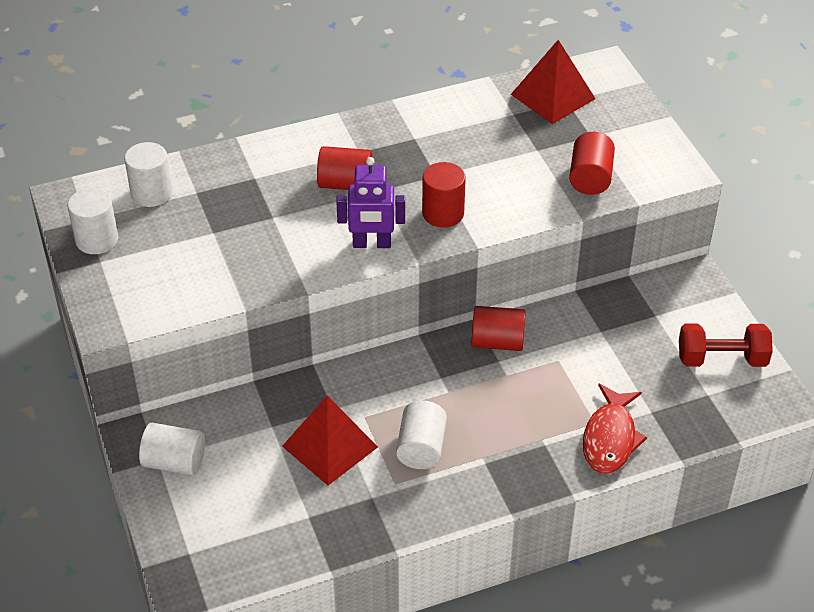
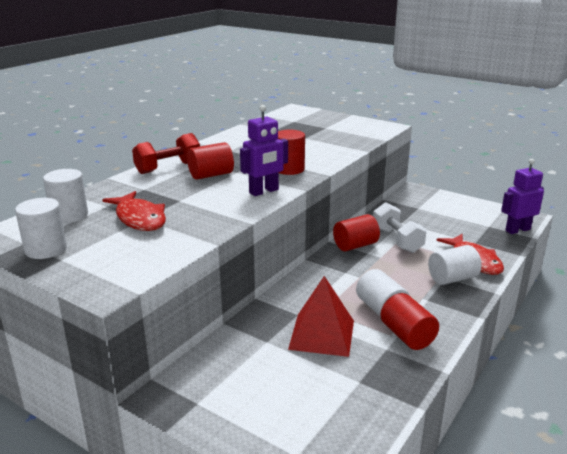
camera: 35 degrees left, 20 degrees down
white cylinder [139,423,205,475] -> white cylinder moved to [428,245,482,285]
red pyramid [511,40,596,124] -> none
red cylinder [569,132,615,195] -> red cylinder moved to [380,293,439,350]
red dumbbell [679,324,773,367] -> red dumbbell moved to [132,133,200,174]
none -> red fish [102,191,166,231]
none -> white dumbbell [373,202,427,253]
none -> purple robot [501,159,544,234]

